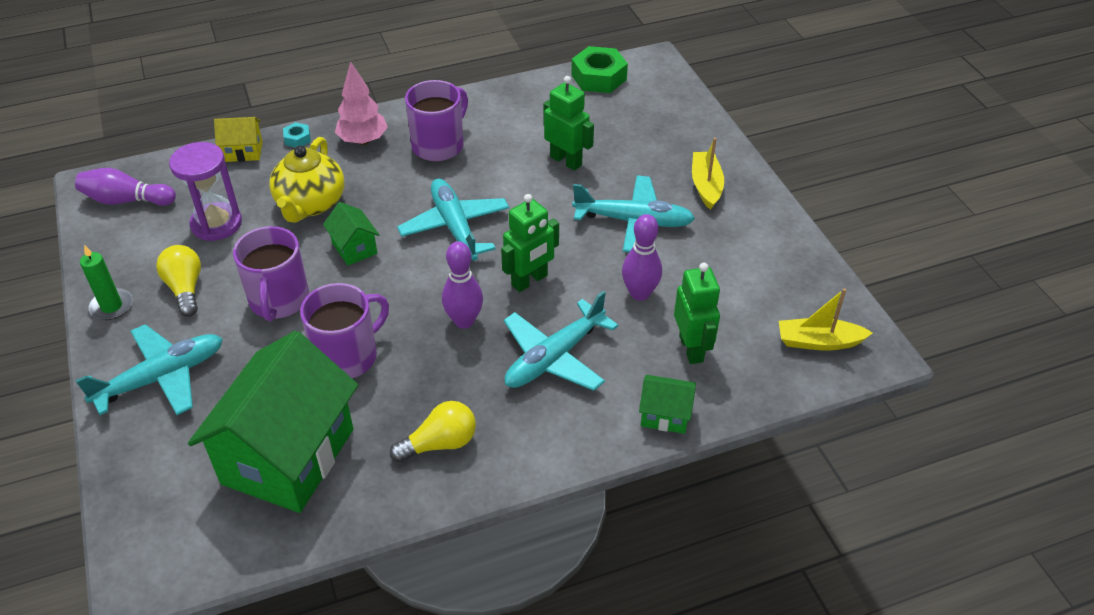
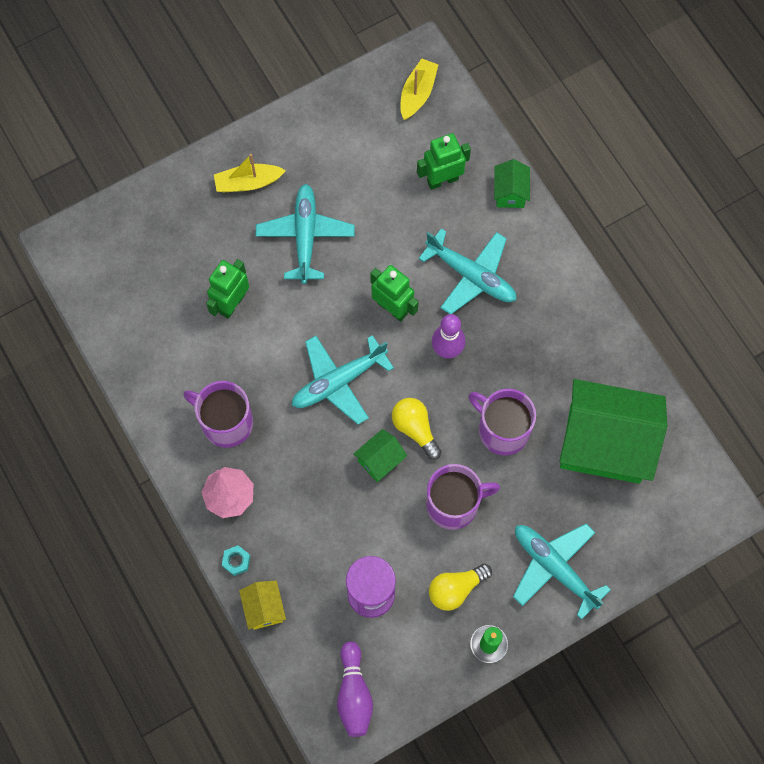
camera: 100 degrees left, 25 degrees up
yellow teapot [270,137,344,223] -> none
yellow light bulb [390,401,476,462] -> yellow light bulb moved to [392,398,441,460]
green nut [571,46,628,93] -> none
purple bowling pin [622,214,662,301] -> none
yellow boat [779,288,873,351] -> yellow boat turned 150 degrees counterclockwise [400,58,438,120]

